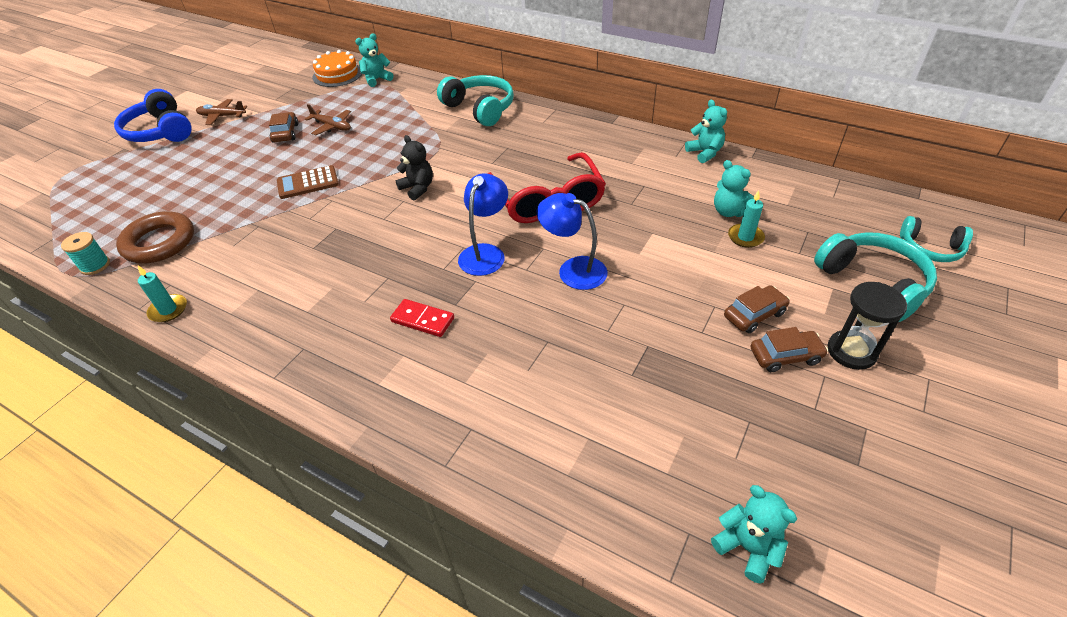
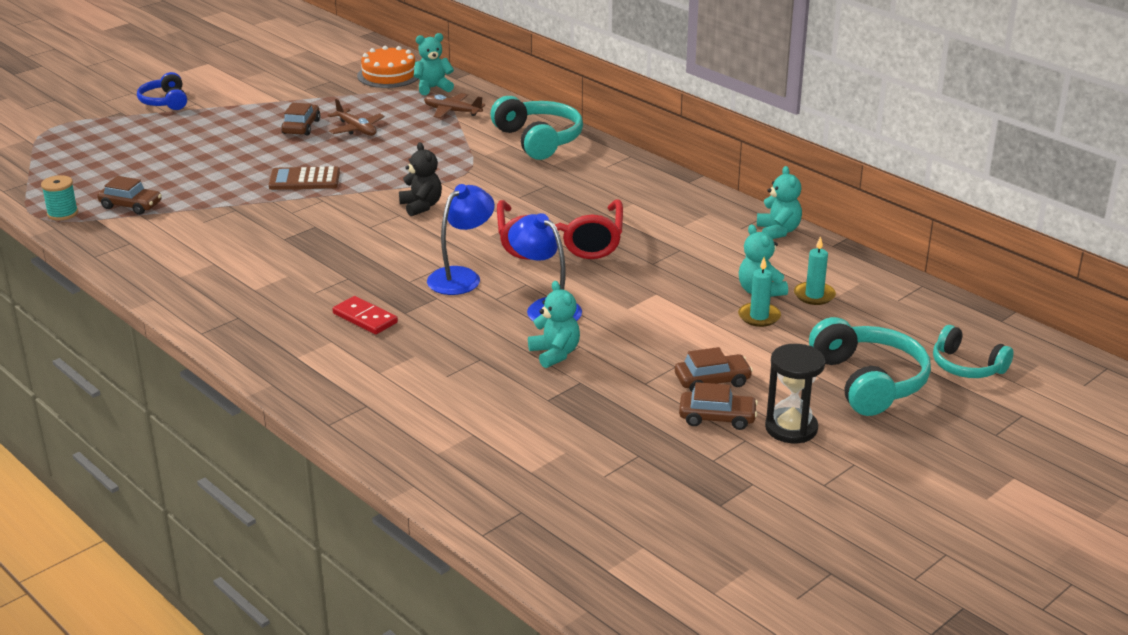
camera: 15 degrees right, 15 degrees down
blue headphones [114,89,192,142] -> blue headphones [137,72,187,110], size x0.62
brown ring [116,211,194,263] -> brown car [97,176,162,215]
turquoise candle [138,266,187,322] -> turquoise candle moved to [794,236,836,305]
brown plane [196,99,248,125] -> brown plane moved to [424,93,486,118]
turquoise teddy bear [711,485,797,584] -> turquoise teddy bear moved to [528,281,580,368]

